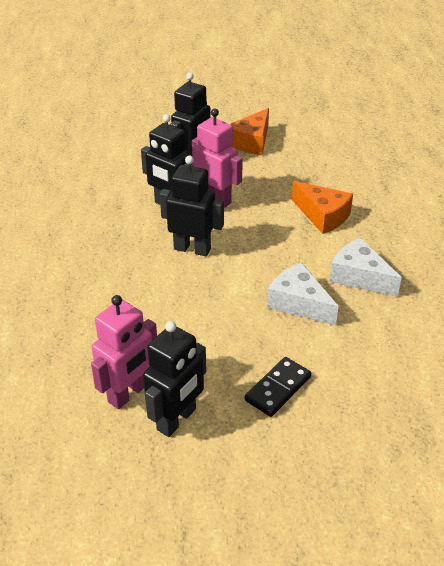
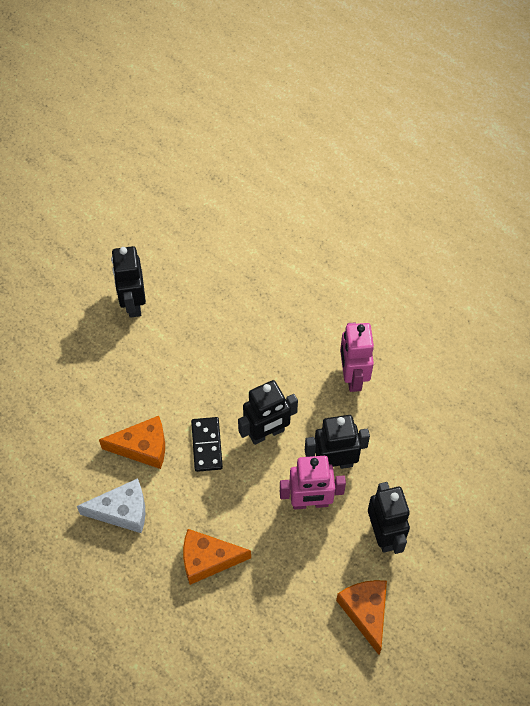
camera: 135 degrees right, 20 degrees up
pink robot [91,295,157,409] -> pink robot moved to [340,322,374,392]
black domino [245,357,311,417] -> black domino moved to [191,417,223,472]
white cheese [267,263,339,326] -> orange cheese [99,416,165,469]

